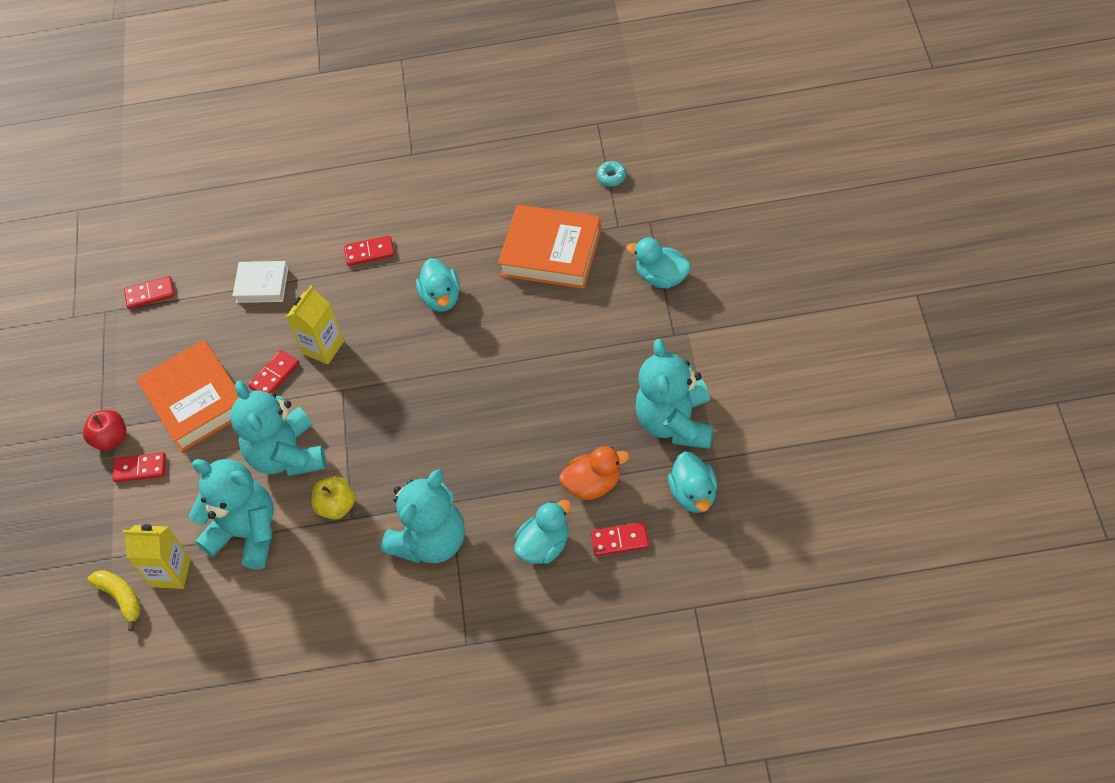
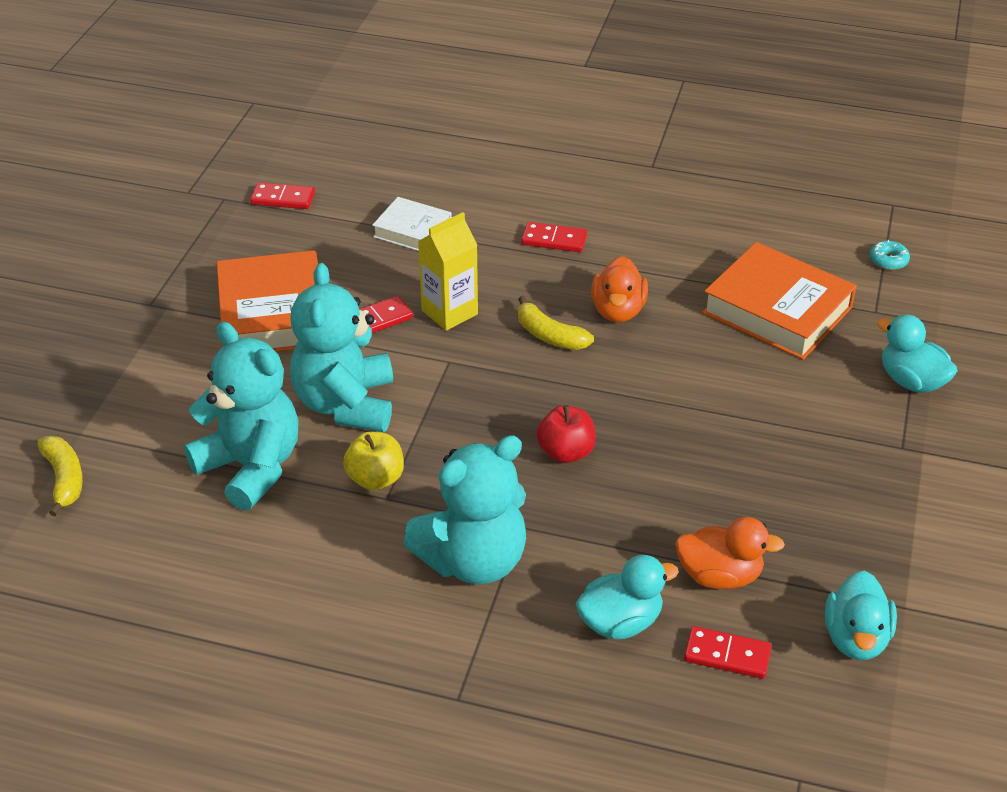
camera: 15 degrees right, 15 degrees down
red apple [83,410,127,451] -> red apple moved to [536,405,596,463]
red domino [112,452,166,482] -> none
yellow carton [123,524,191,589] -> none
turquoise duck [416,258,460,312] -> orange duck [591,256,648,322]
turquoise teddy bear [635,339,713,449] -> none
none -> yellow banana [518,296,594,350]

